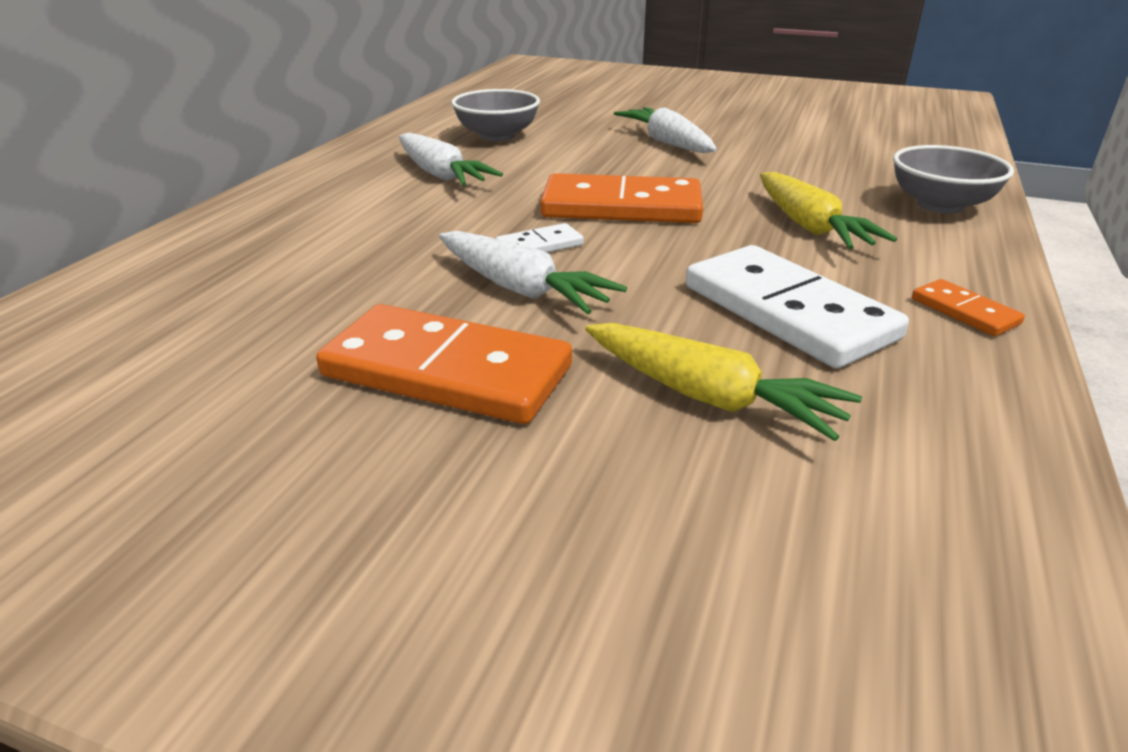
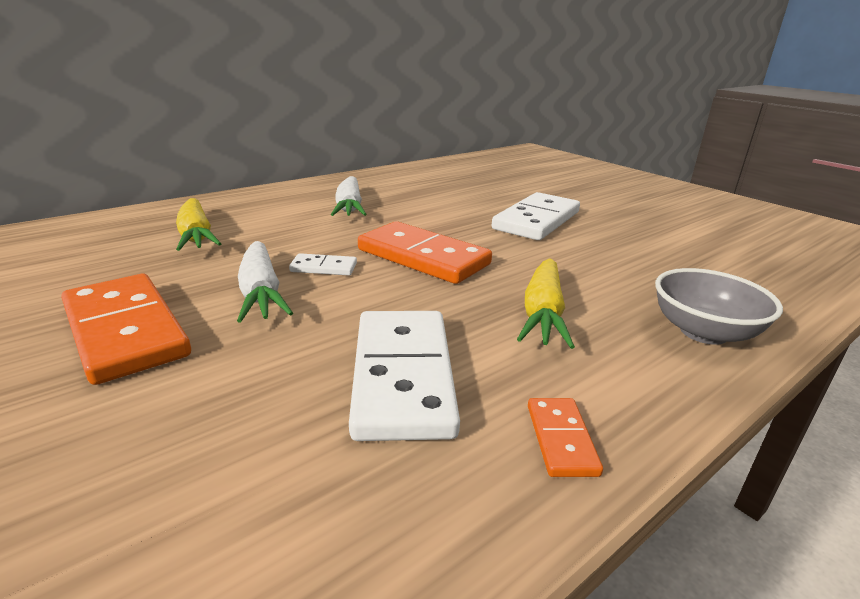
camera: 30 degrees right, 5 degrees down
grey bowl [452,89,540,141] -> none
yellow carrot [585,323,862,441] -> yellow carrot moved to [176,198,221,251]
white carrot [614,107,717,153] -> white domino [492,192,580,240]

